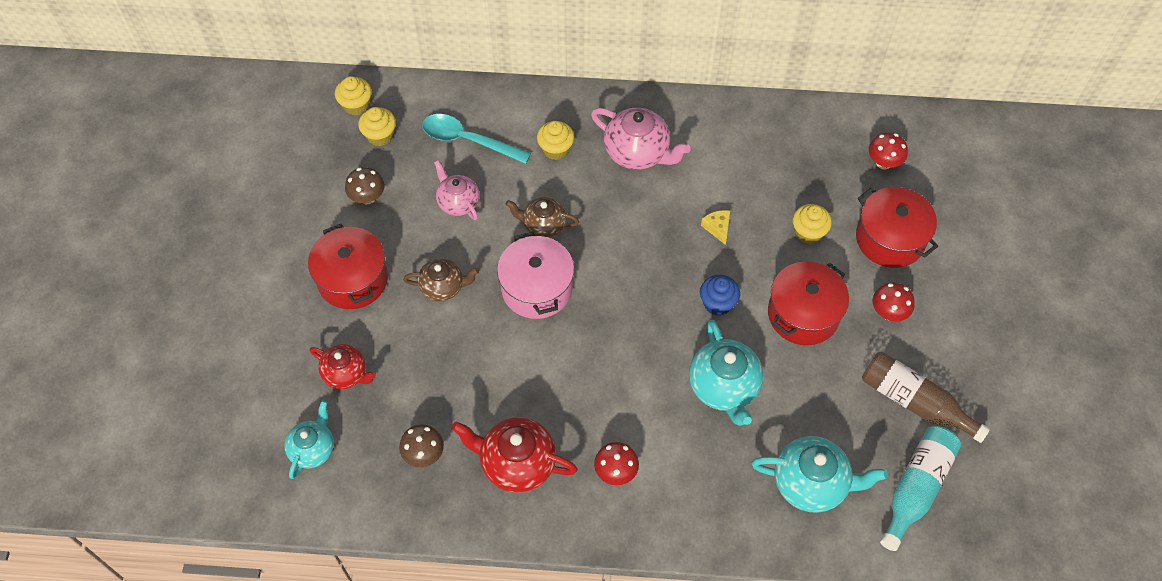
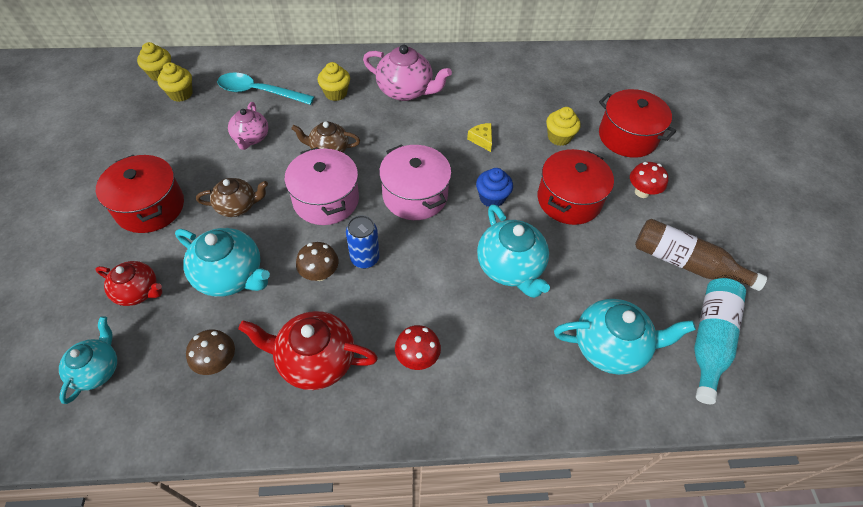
camera: 10 degrees left, 5 degrees down
brown mushroom [345,167,385,204] -> brown mushroom moved to [296,242,339,281]
pink teapot [434,160,480,220] -> pink teapot turned 135 degrees counterclockwise [228,102,268,150]
red mushroom [869,132,908,169] -> none
none -> turquoise teapot [175,228,270,297]
none -> blue can [346,215,379,269]
none -> pink pot [379,144,452,220]

